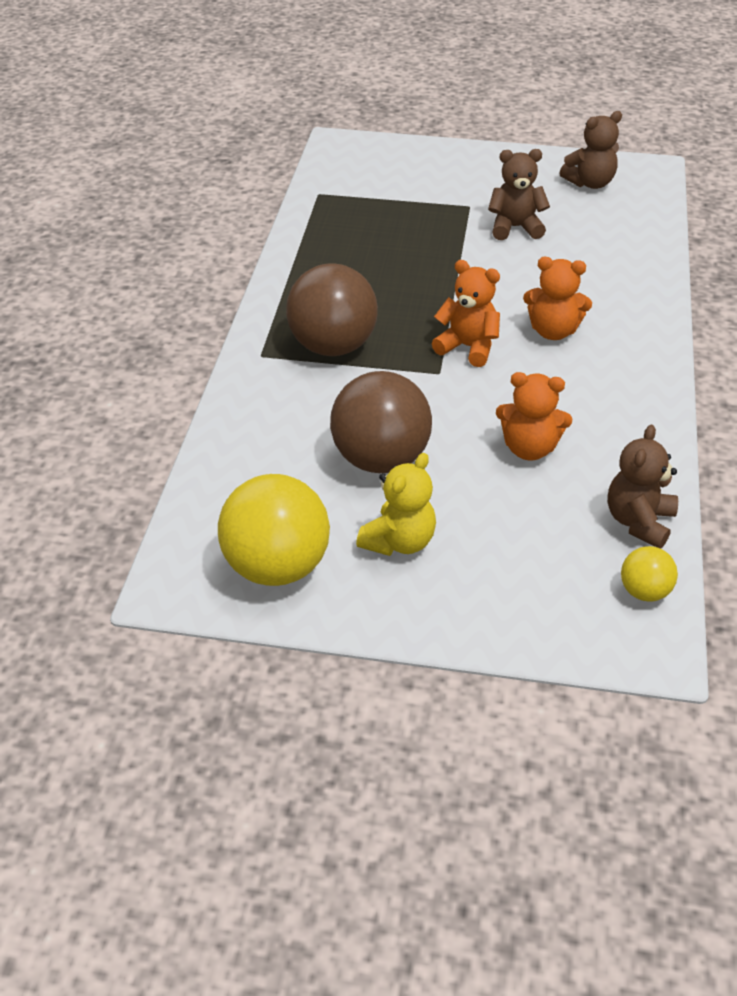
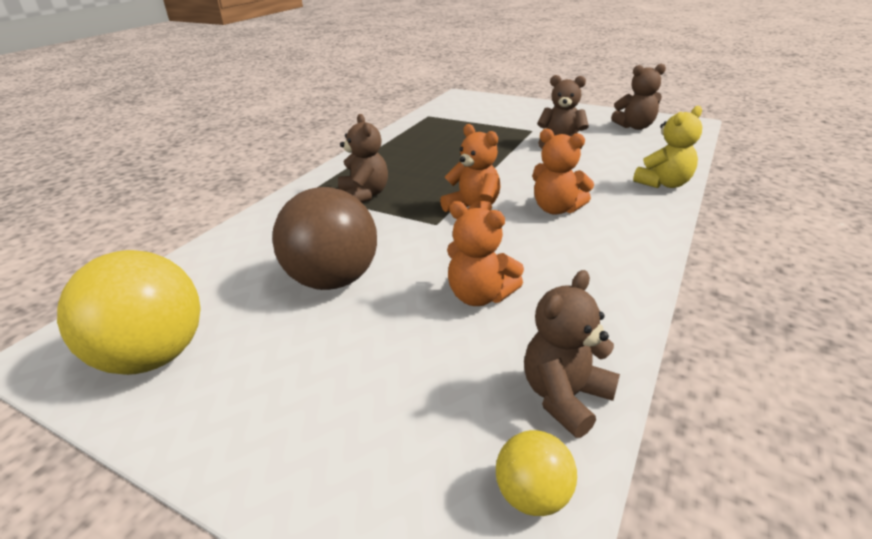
camera: 20 degrees right, 10 degrees down
brown ball [286,263,378,356] -> brown teddy bear [338,114,388,203]
yellow teddy bear [356,453,436,556] -> yellow teddy bear moved to [633,106,702,188]

